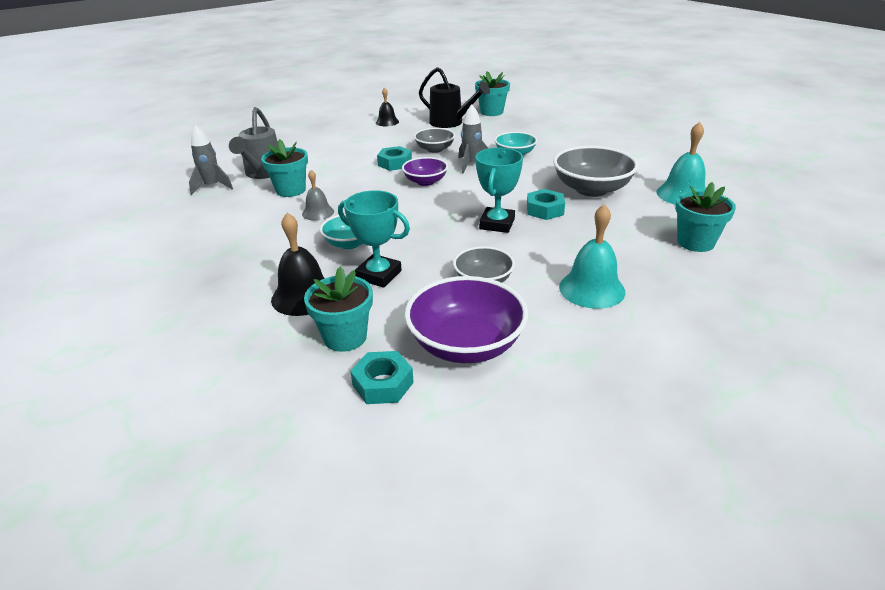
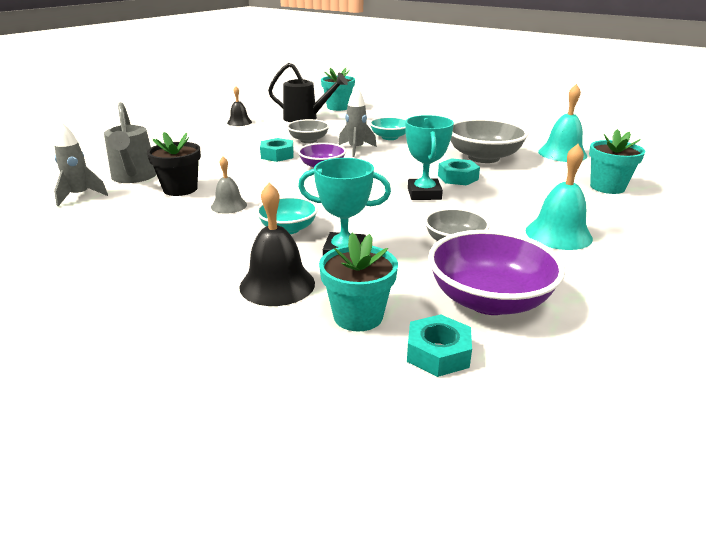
camera: 20 degrees left, 5 degrees down
turquoise flower pot [261,139,308,197] -> black flower pot [147,132,201,196]

